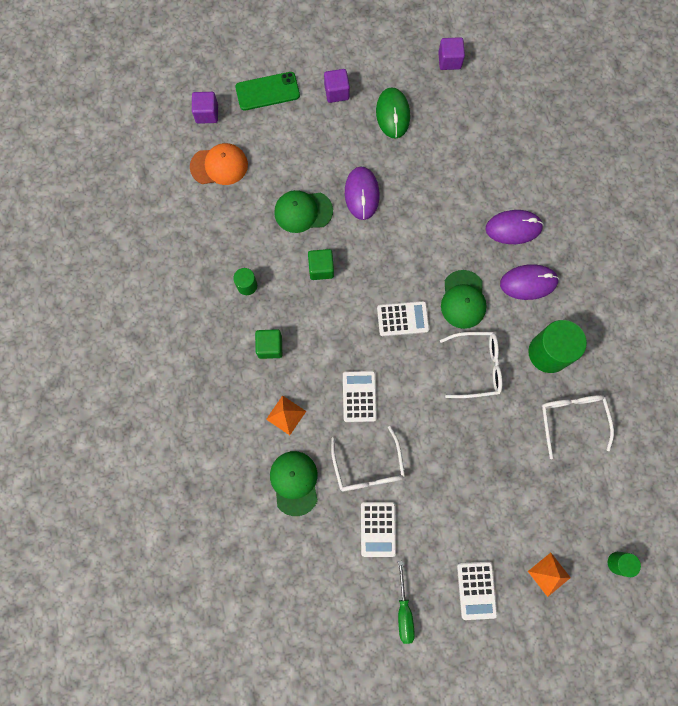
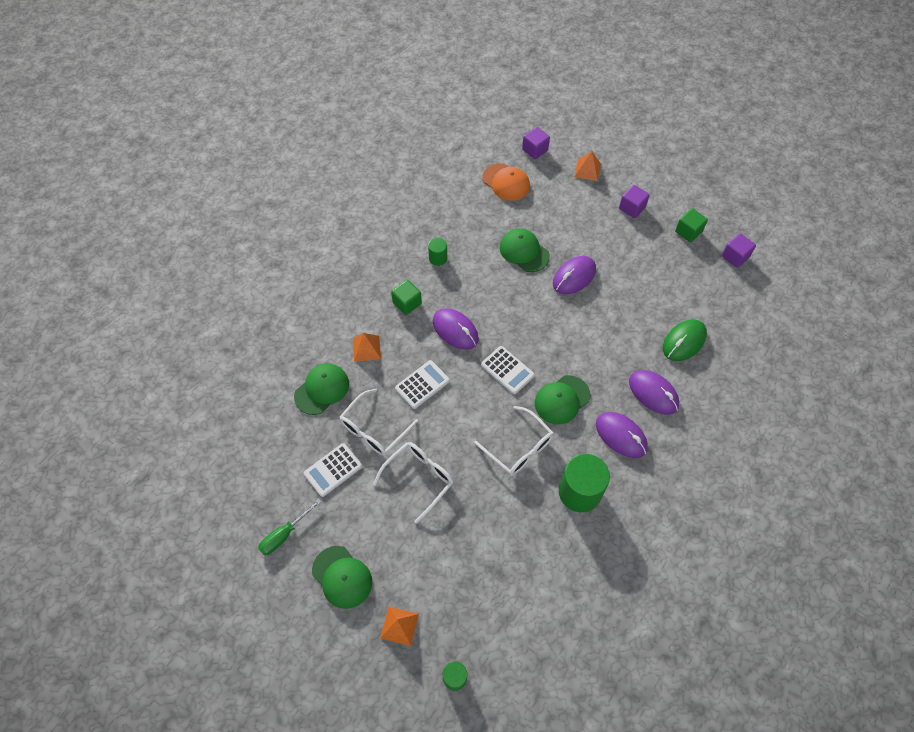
camera: 50 degrees right, 15 degrees down
green phone [235,72,300,111] -> orange pyramid [574,151,601,181]
green cube [308,249,334,280] -> green cube moved to [675,209,708,242]
green mouse [376,87,410,139] -> green mouse moved to [663,319,707,361]
white calculator [457,561,497,620] -> green cap [312,546,372,609]
white glasses [542,395,614,459] -> white glasses moved to [373,442,453,524]
none -> purple mouse [433,308,479,350]

